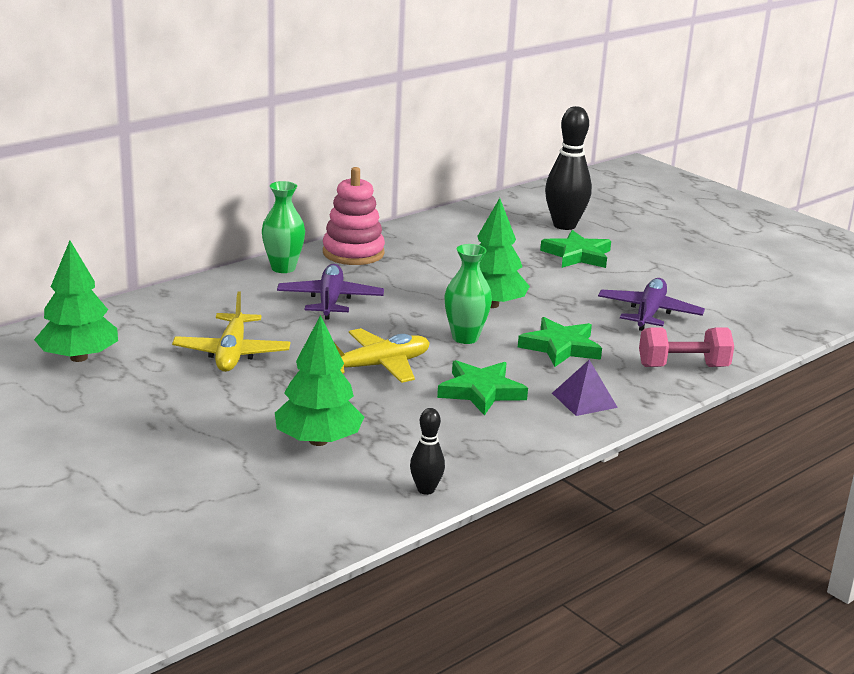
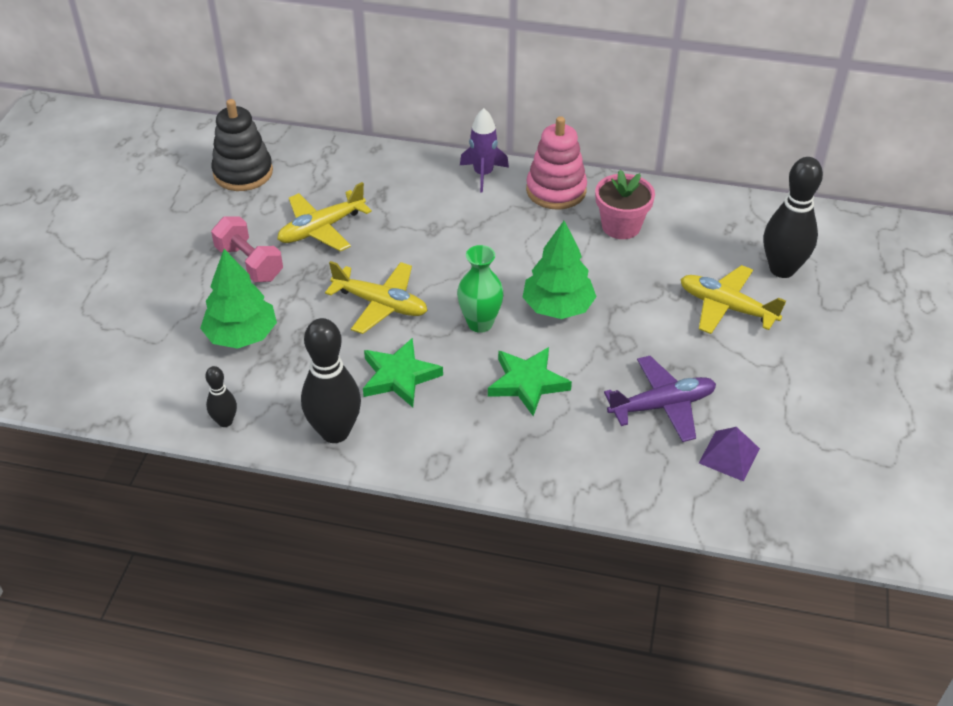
camera: 55 degrees right, 20 degrees up
green tree [34,241,118,362] -> black stacking toy [211,99,273,191]
green vase [262,181,305,273] -> purple rocket [460,108,509,193]
purple plane [277,264,384,320] -> none
green star [540,230,611,268] -> yellow plane [680,265,786,334]
purple pyramid [552,360,618,416] -> purple pyramid moved to [699,427,760,482]
pink dumbbell [639,327,734,367] -> pink dumbbell moved to [211,216,283,282]
none -> black bowling pin [301,318,361,443]
none -> pink flower pot [595,170,655,239]

